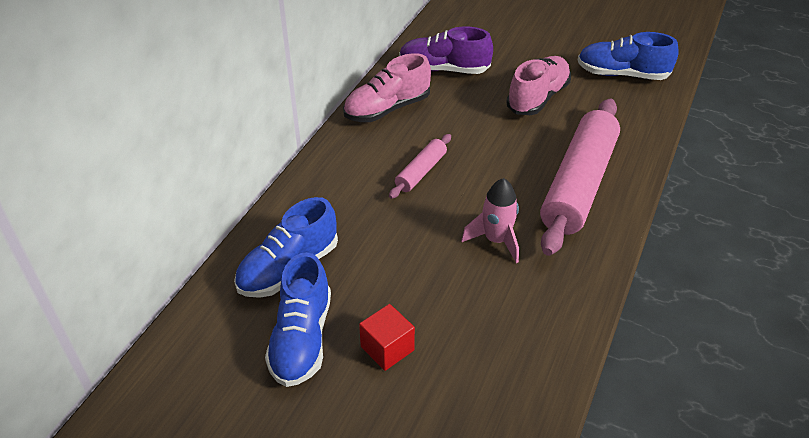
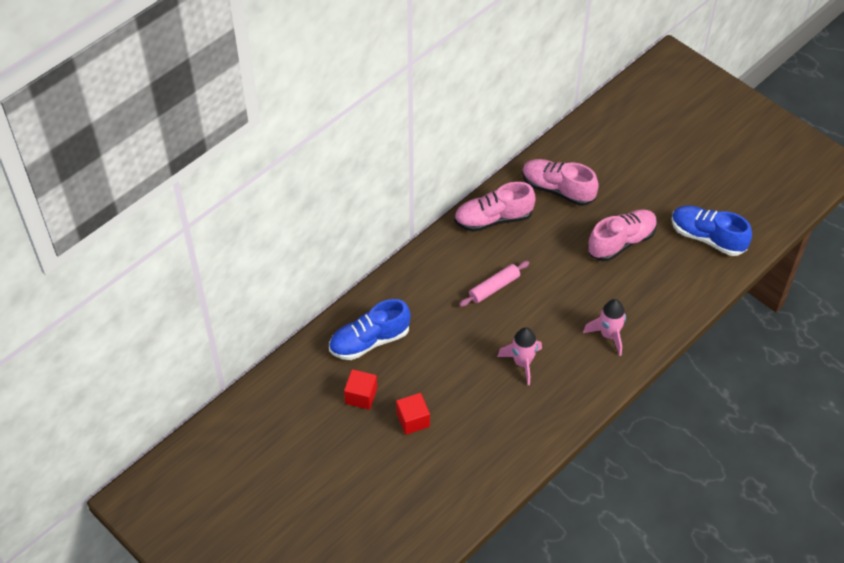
camera: 20 degrees right, 10 degrees up
blue shoe [265,252,331,387] -> red cube [344,369,377,410]
purple shoe [399,26,493,74] -> pink shoe [522,159,599,206]
pink rolling pin [540,98,620,256] -> pink rocket [583,299,626,356]

